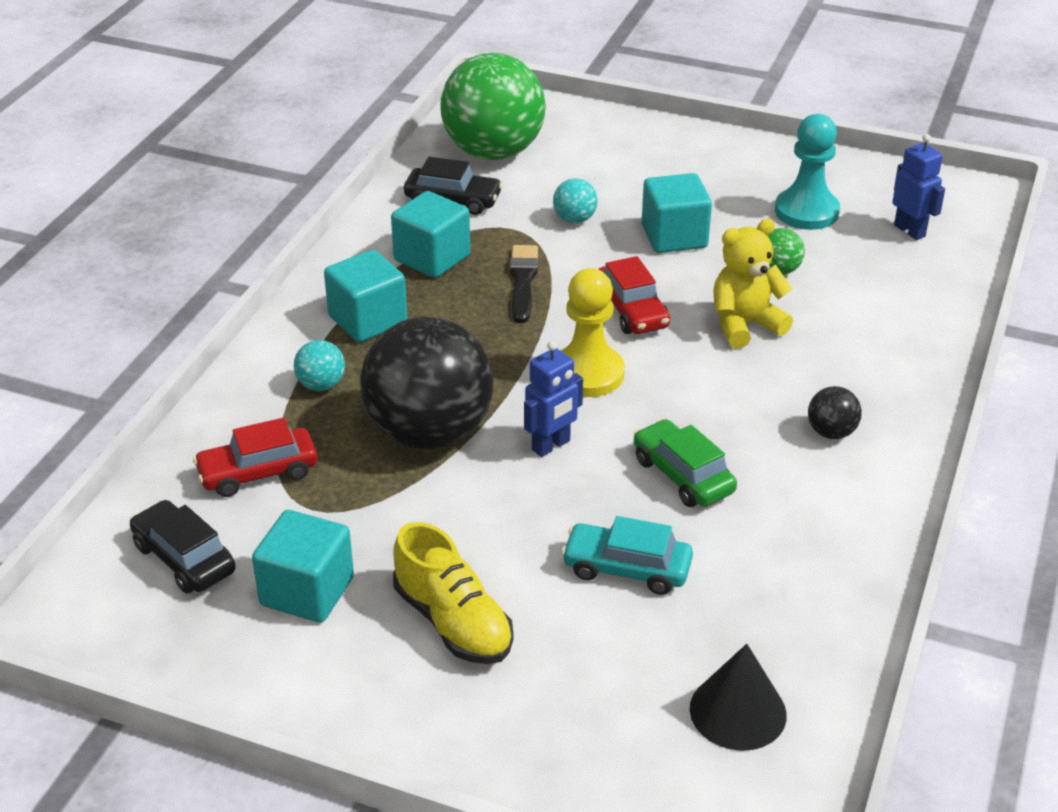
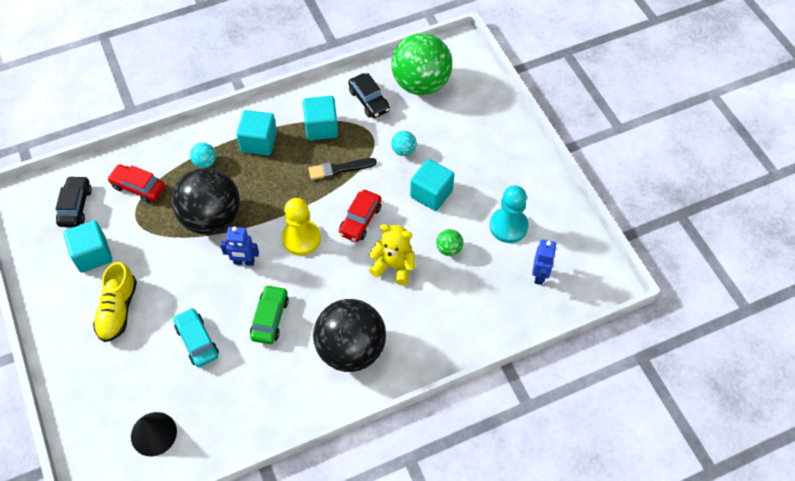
camera: 45 degrees right, 20 degrees up
black brush [510,245,538,323] -> black brush turned 150 degrees counterclockwise [308,158,377,180]
black ball [808,386,862,439] -> black ball [313,299,386,372], size x2.48

